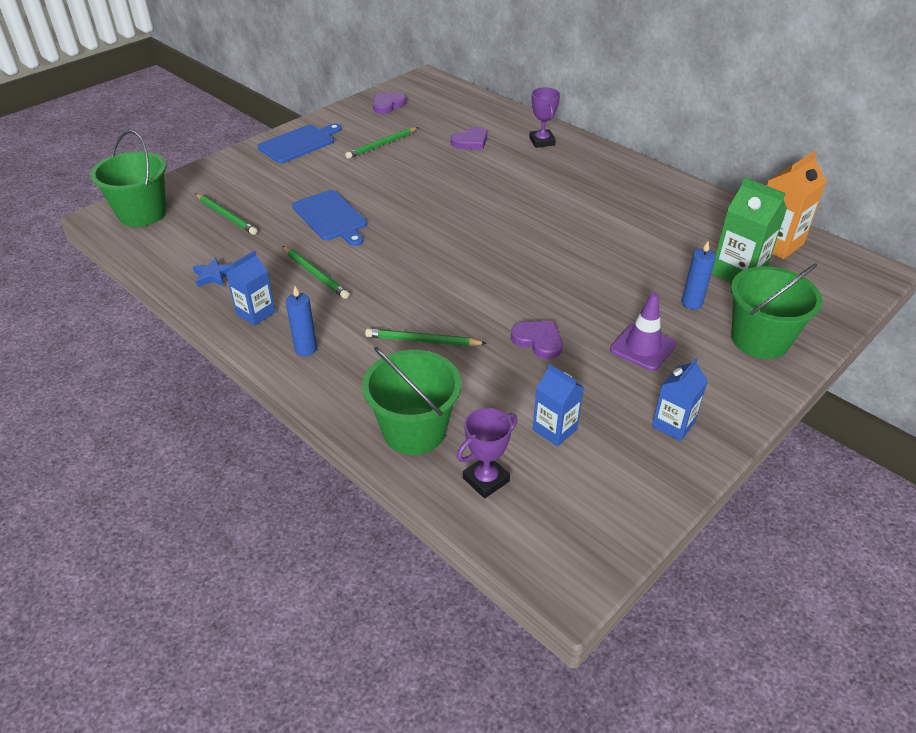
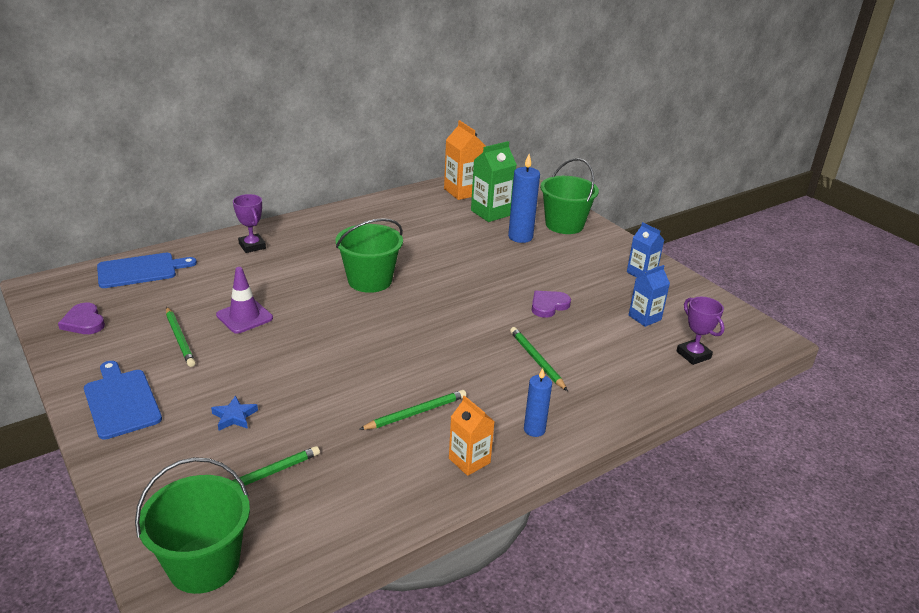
camera: 80 degrees left, 10 degrees down
blue star [193,257,232,287] -> blue star moved to [211,396,258,431]
blue carton [226,250,276,326] -> orange carton [449,396,495,476]
blue cutting board [292,190,367,246] -> blue cutting board moved to [97,253,197,288]
green bucket [362,347,461,455] -> green bucket moved to [336,218,403,293]
green pencil [365,328,487,346] -> green pencil turned 135 degrees clockwise [510,327,568,391]
purple heart [450,127,487,150] -> none
purple trophy [529,87,560,148] -> purple trophy turned 60 degrees clockwise [233,194,266,253]
purple traffic cone [610,292,676,371] -> purple traffic cone moved to [216,267,273,334]
blue candle [682,241,716,310] -> blue candle [508,154,540,243], size x1.61

